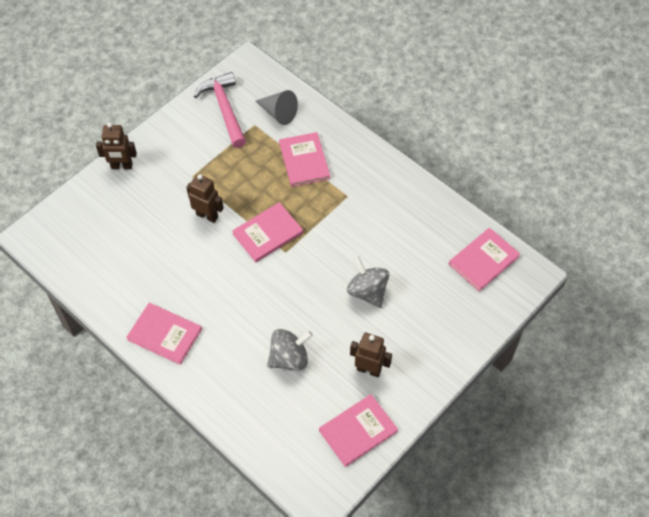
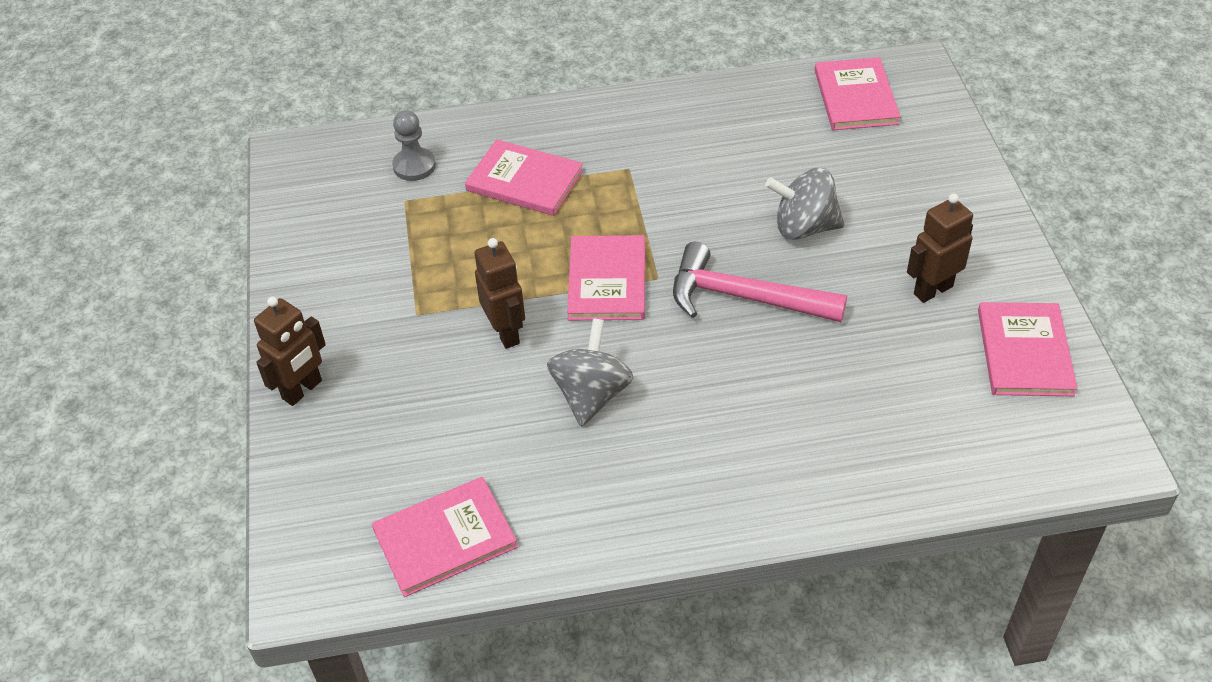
camera: 50 degrees left, 10 degrees down
pink book [126,303,202,365] -> pink book moved to [372,477,518,597]
brown robot [186,174,223,223] -> brown robot turned 90 degrees clockwise [475,238,525,349]
pink hammer [194,72,246,148] -> pink hammer moved to [673,242,847,322]
grey cone [255,90,298,125] -> grey pawn [392,110,436,181]
grey spinning top [267,329,313,371] -> grey spinning top moved to [547,318,634,427]

